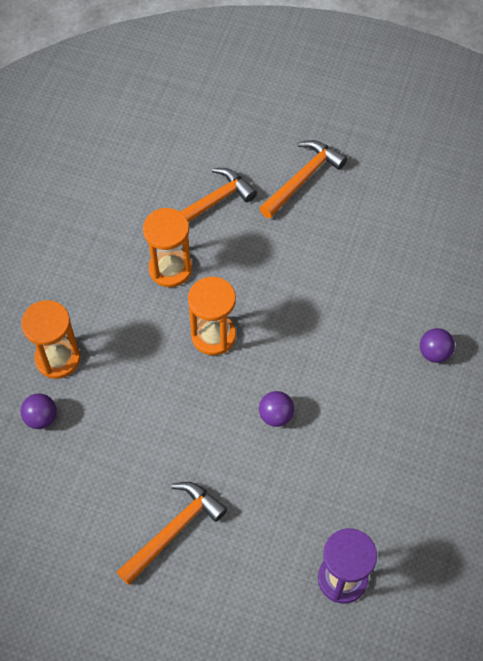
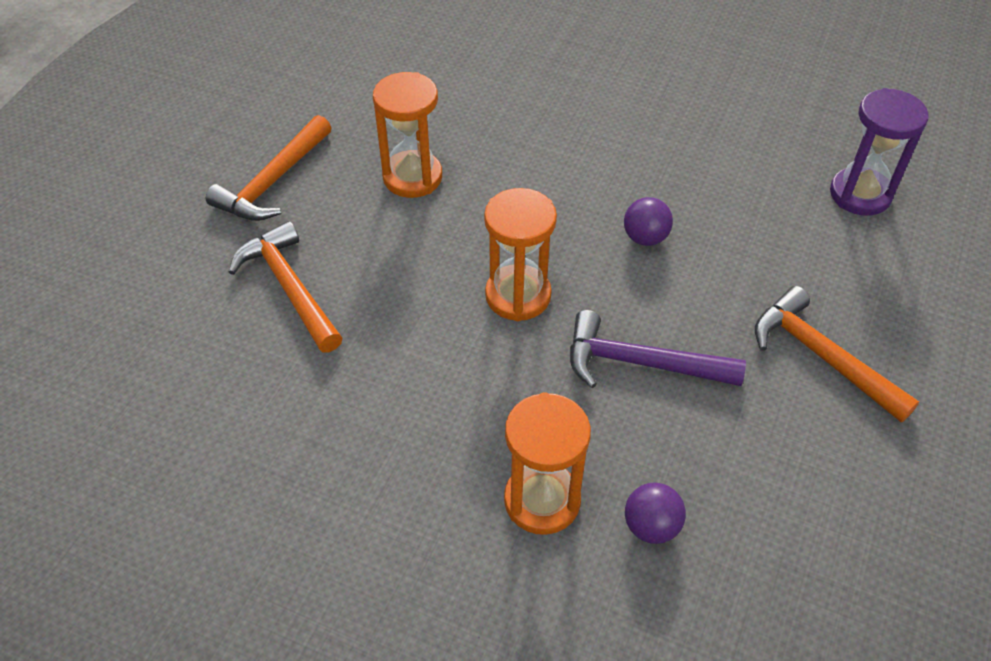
camera: 85 degrees left, 10 degrees down
orange hourglass [143,208,192,287] -> orange hourglass moved to [373,72,442,198]
orange hammer [260,140,347,218] -> orange hammer turned 105 degrees counterclockwise [206,115,331,221]
purple ball [420,328,455,363] -> none
none -> purple hammer [570,310,746,388]

